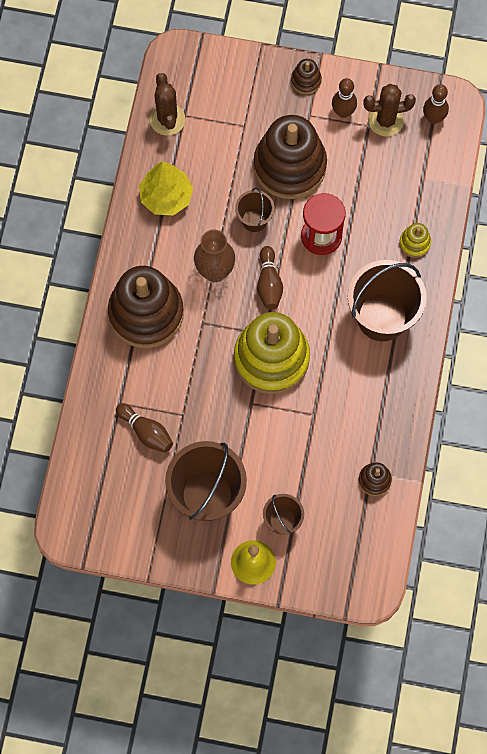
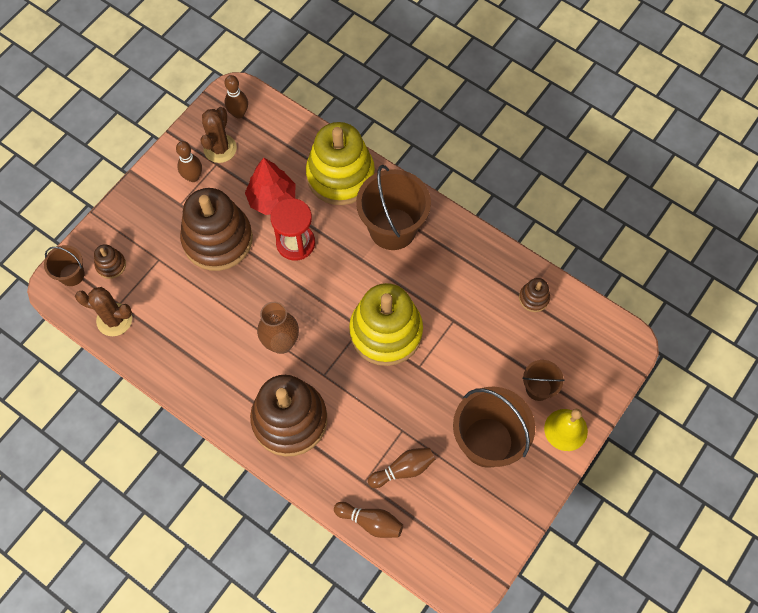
camera: 65 degrees left, 5 degrees down
yellow tree [139,161,193,215] -> none
brown bucket [235,188,275,232] -> brown bucket moved to [44,245,85,286]
brown bowling pin [257,246,283,310] -> brown bowling pin moved to [334,502,403,538]
brown stacking toy [291,59,322,94] -> brown stacking toy moved to [94,244,126,279]
yellow stacking toy [399,223,431,258] -> yellow stacking toy [306,122,375,205], size x2.36
none -> red tree [245,158,295,215]

